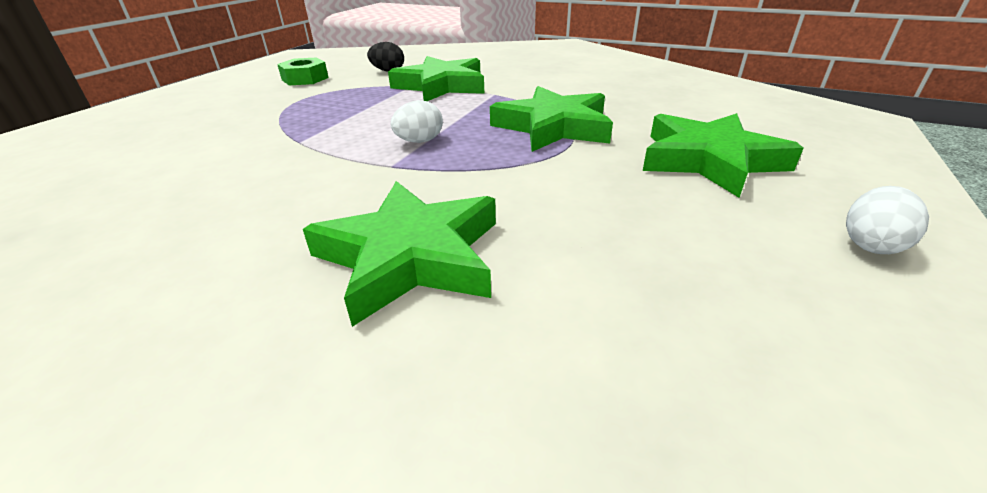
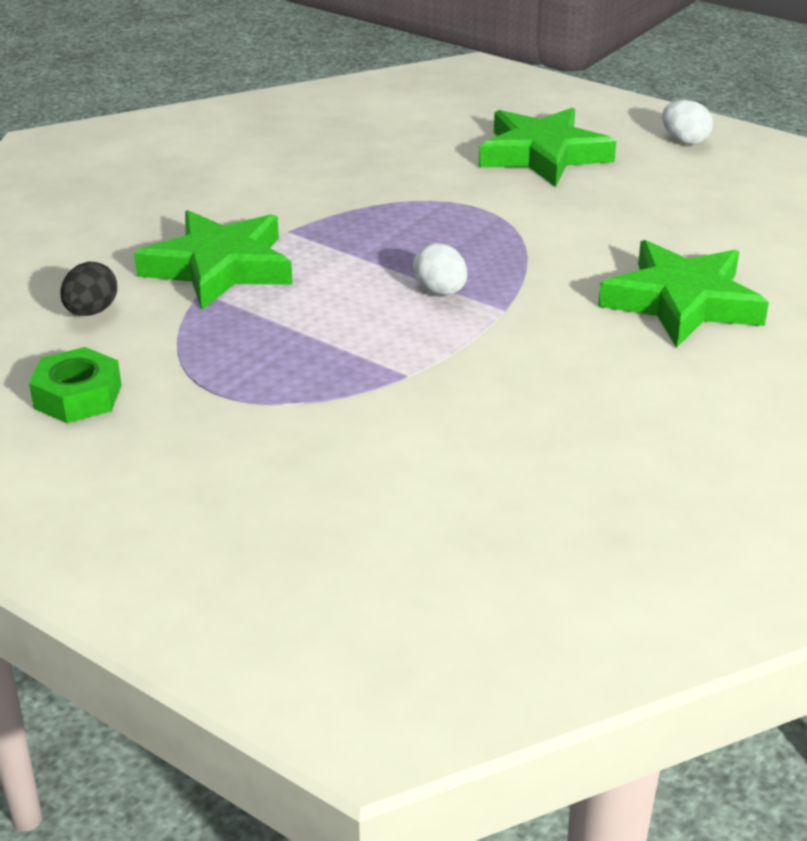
camera: 80 degrees left, 0 degrees up
green star [490,86,613,152] -> none

